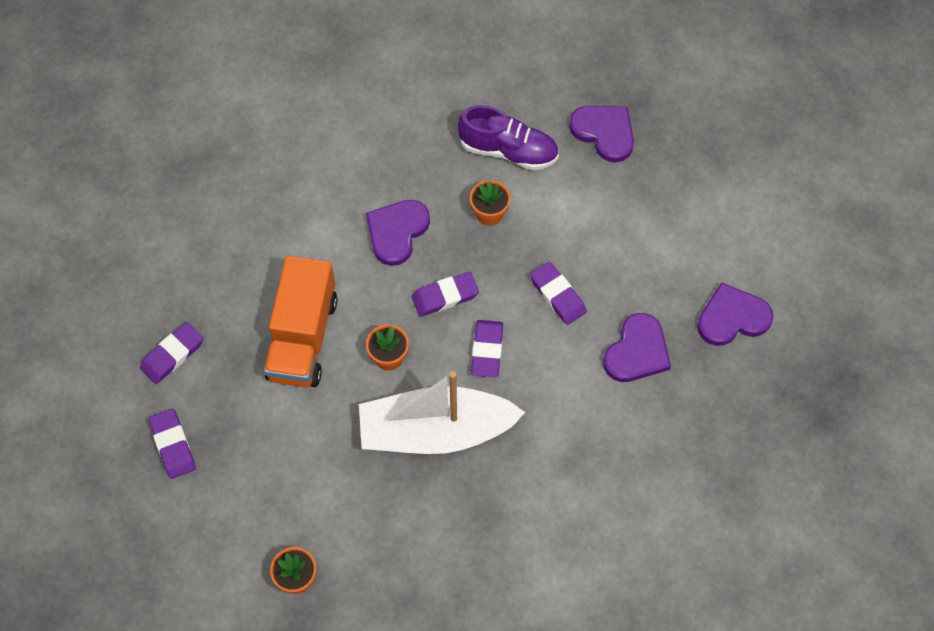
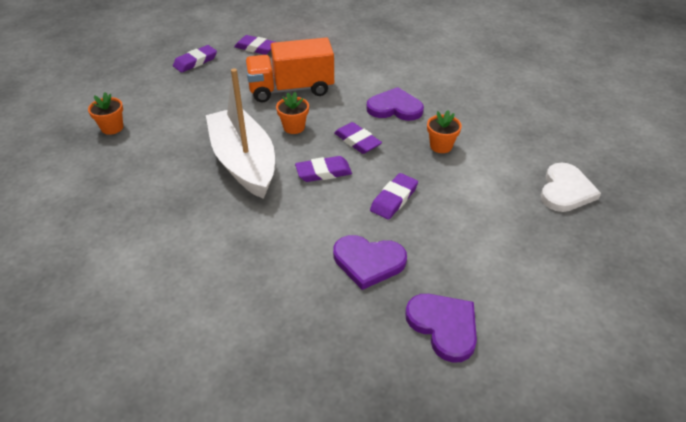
camera: 70 degrees right, 20 degrees down
purple shoe [458,105,559,170] -> none
purple heart [569,106,634,162] -> white heart [541,163,601,212]

